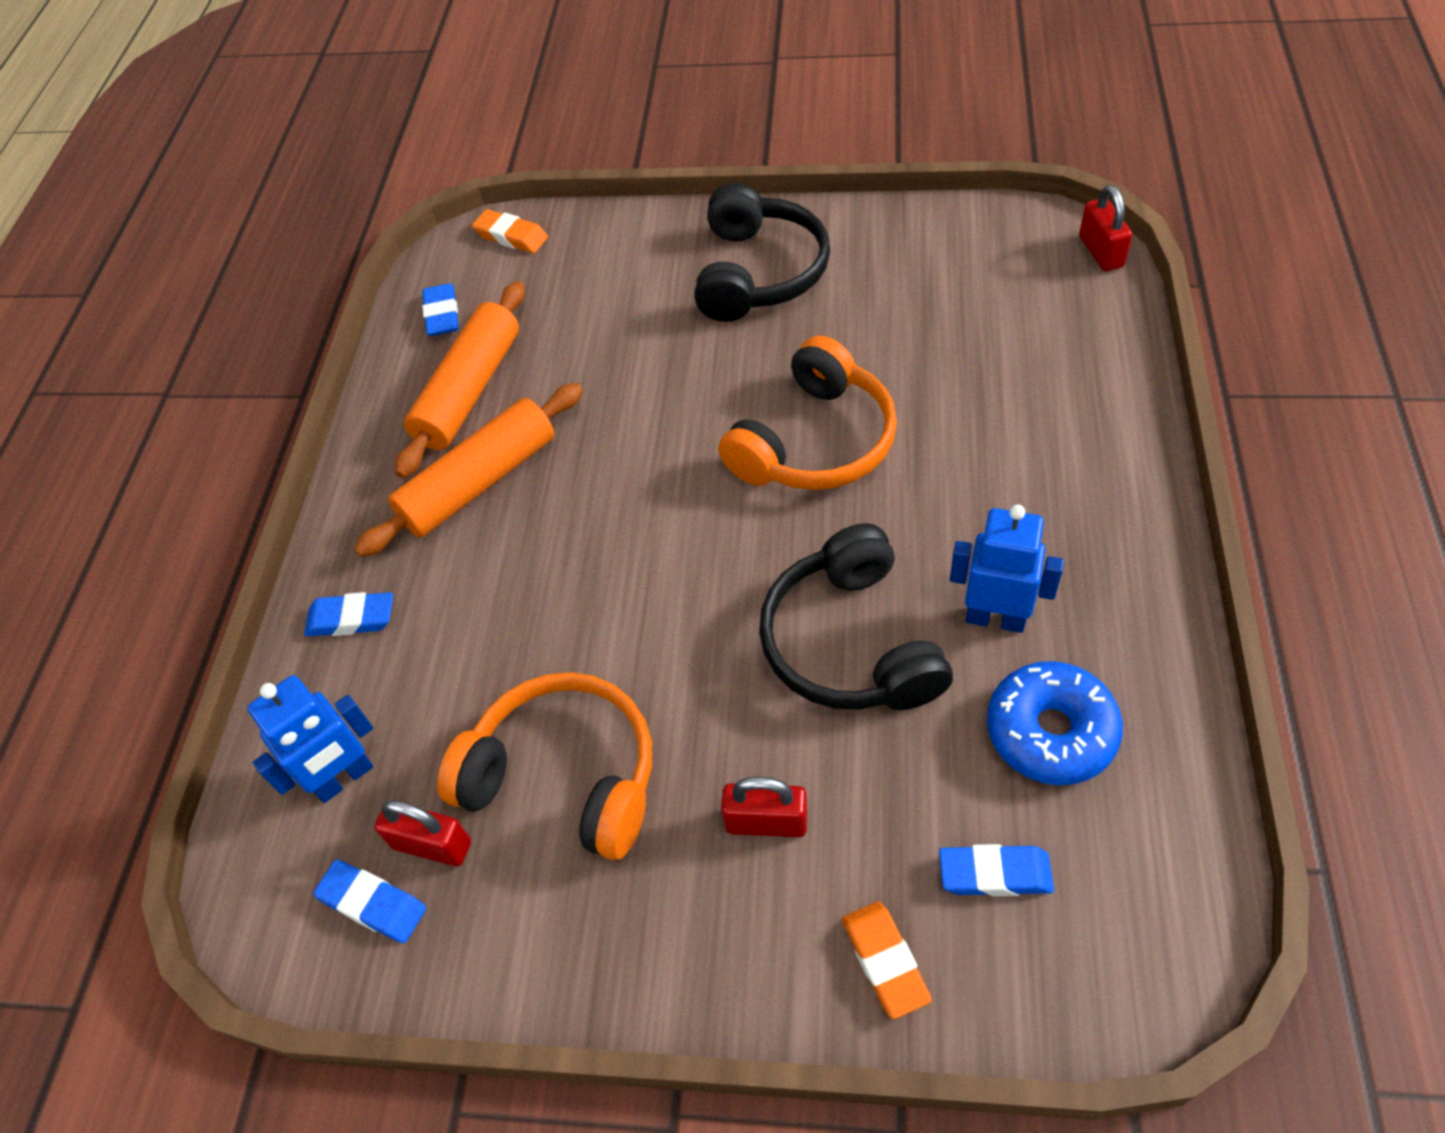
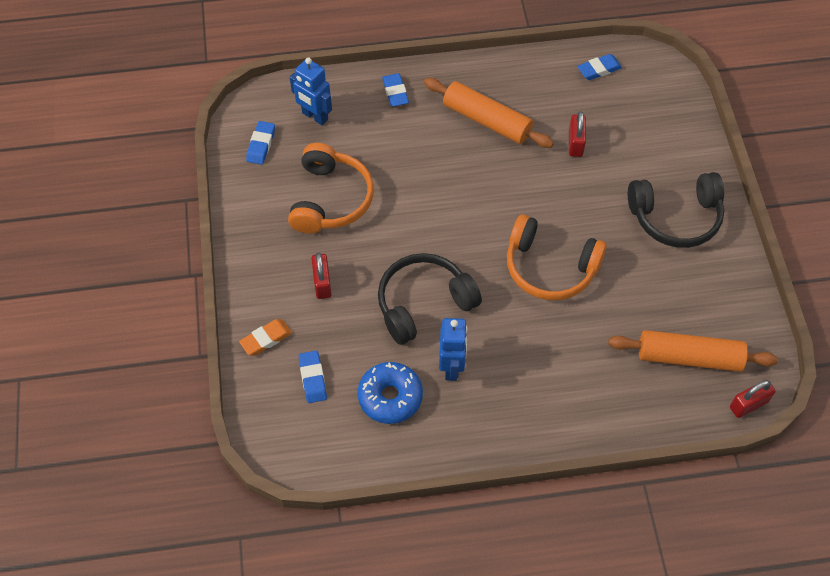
camera: 70 degrees right, 5 degrees up
red padlock [375,800,471,866] -> red padlock moved to [569,111,586,157]
orange rolling pin [395,281,525,478] -> orange rolling pin moved to [608,330,778,372]
orange eraser [472,209,548,253] -> none

